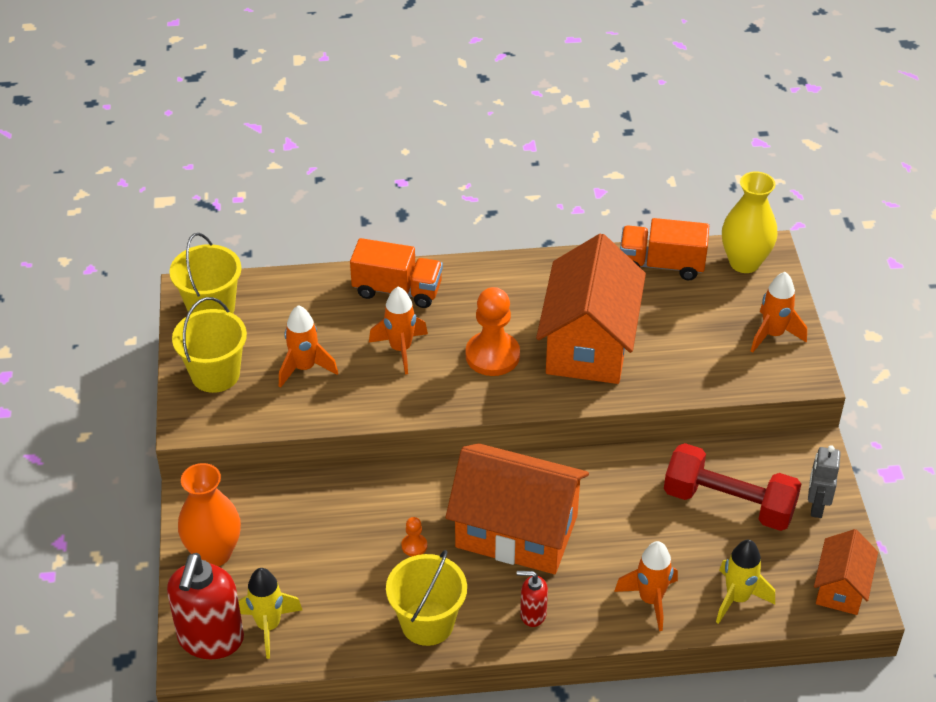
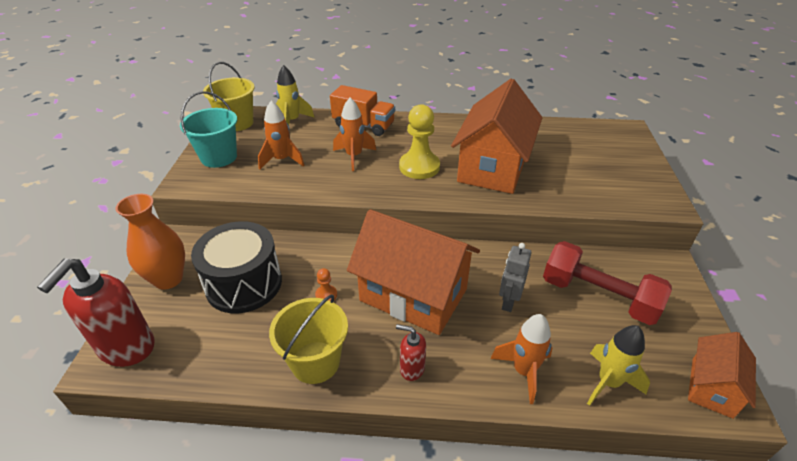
camera: 10 degrees right, 5 degrees down
yellow bucket [172,297,247,393] -> turquoise bucket [180,91,237,168]
yellow rocket [238,568,302,659] -> yellow rocket moved to [276,65,315,125]
orange pawn [466,287,520,376] -> yellow pawn [399,104,440,179]
orange truck [620,218,709,280] -> none
yellow vase [722,171,778,273] -> none
orange rocket [751,272,807,353] -> none
grey robot [808,445,841,518] -> grey robot moved to [499,243,532,312]
none -> black drum [191,221,282,313]

